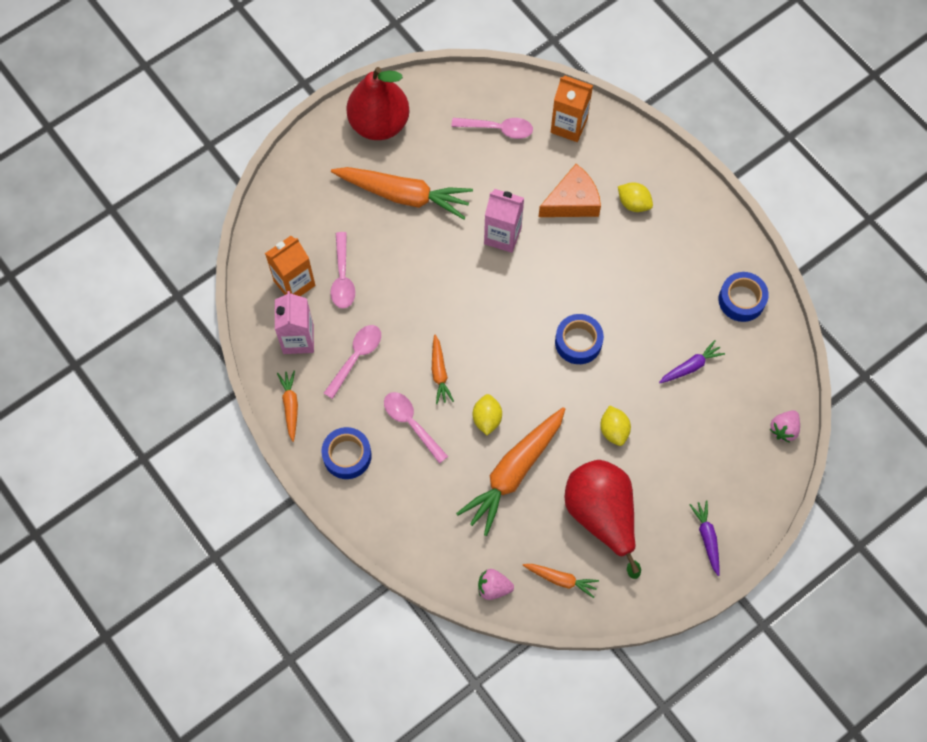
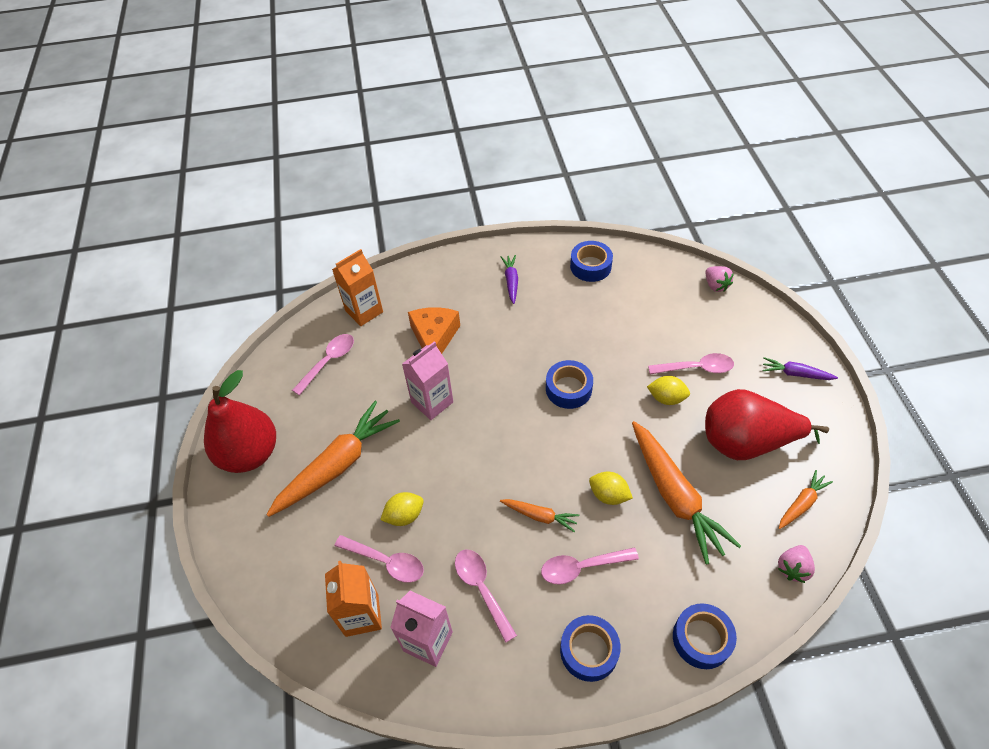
camera: 60 degrees left, 15 degrees down
orange carrot [277,371,298,442] -> none
yellow lemon [618,182,653,212] -> yellow lemon moved to [380,492,424,526]
purple carrot [659,340,725,383] -> purple carrot moved to [501,255,518,304]
none -> pink spoon [648,353,734,374]
none -> blue tape [673,603,737,669]

